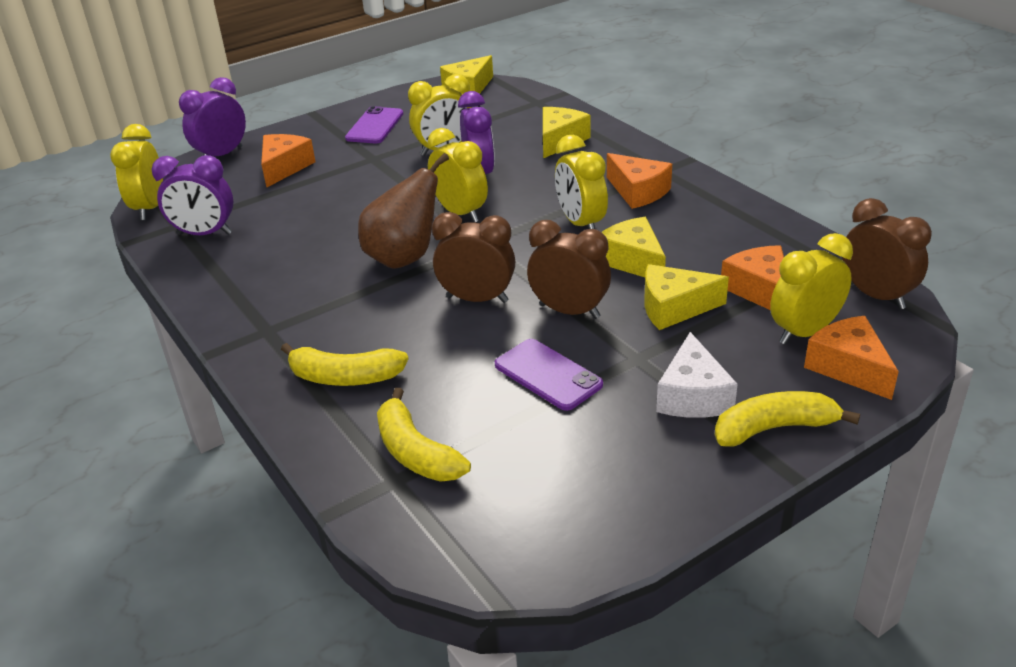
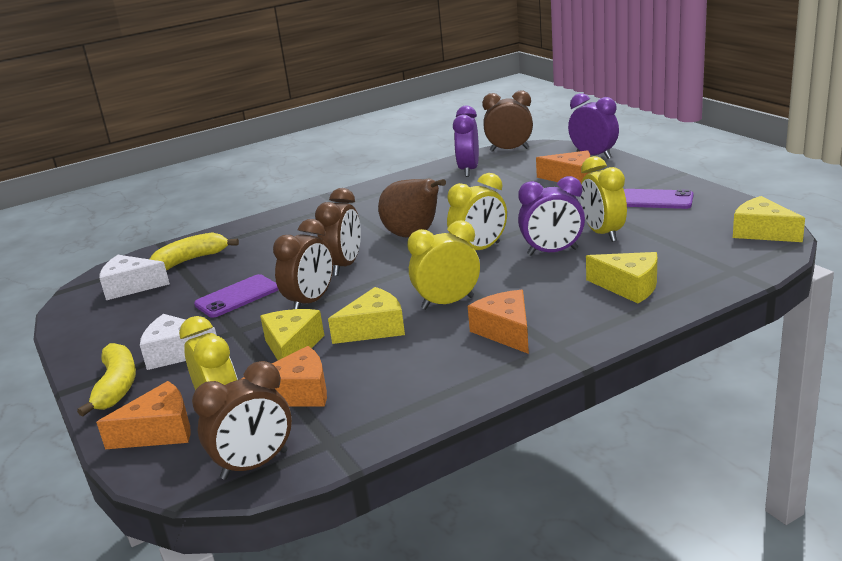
camera: 95 degrees right, 10 degrees down
yellow clock [110,124,163,220] -> brown clock [482,90,533,152]
yellow banana [281,343,408,386] -> none
orange cheese [607,153,672,209] -> orange cheese turned 105 degrees clockwise [468,290,529,354]
none -> white cheese [99,255,170,300]

